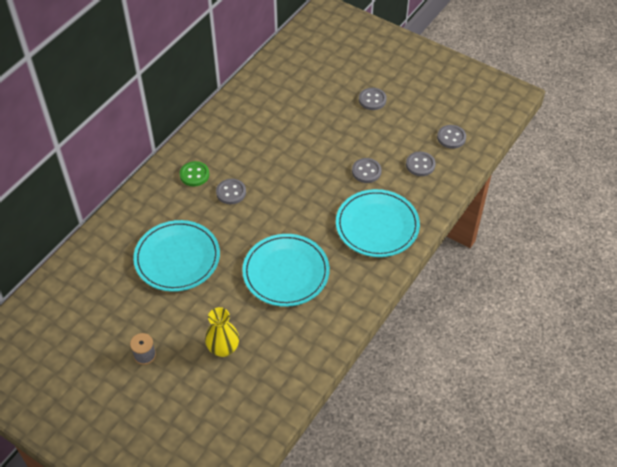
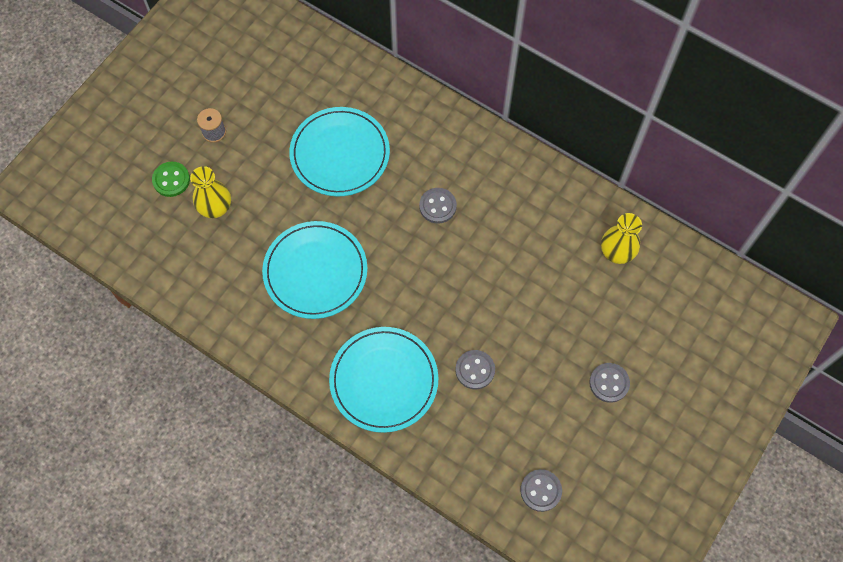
camera: 90 degrees right, 15 degrees up
green button [180,161,209,186] -> green button moved to [152,162,190,197]
grey button [406,152,436,176] -> none
none -> yellow vase [601,213,642,264]

